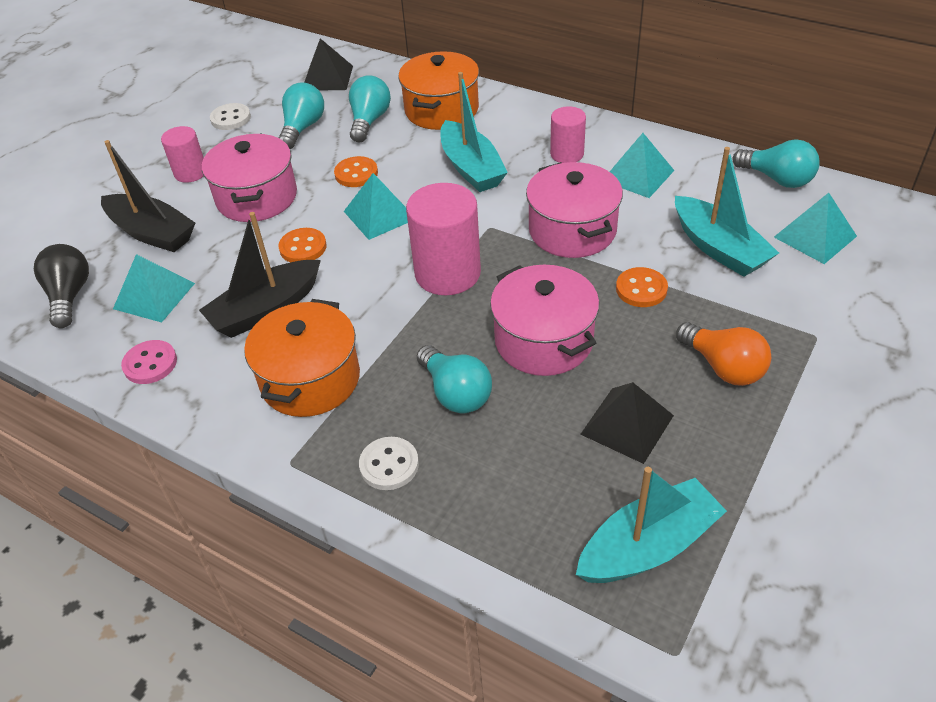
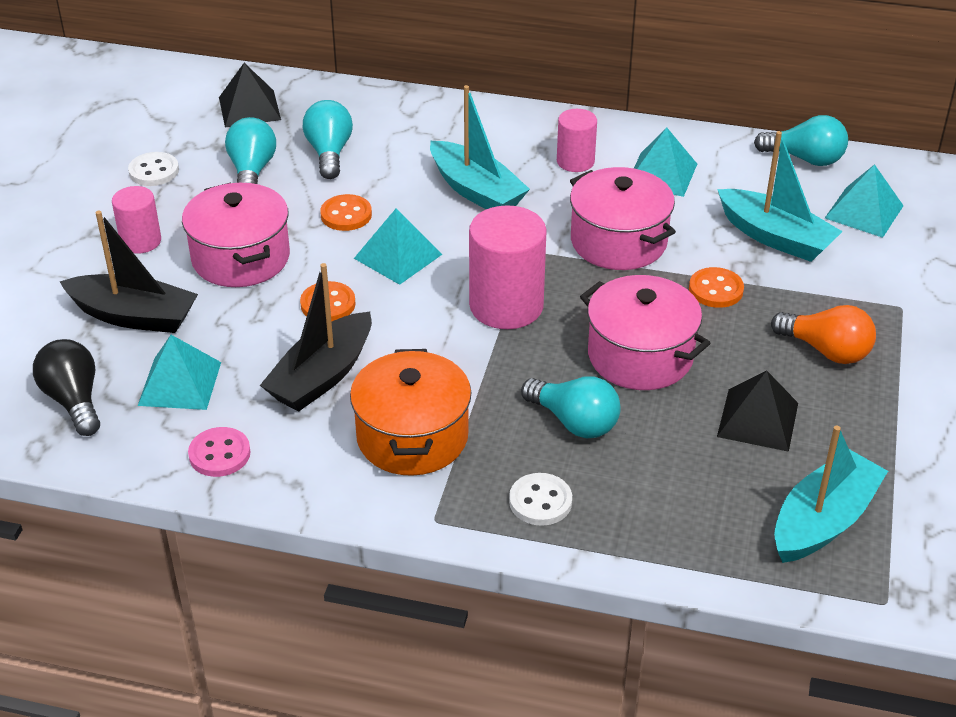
camera: 20 degrees left, 5 degrees down
orange pot [398,51,479,130] -> none

